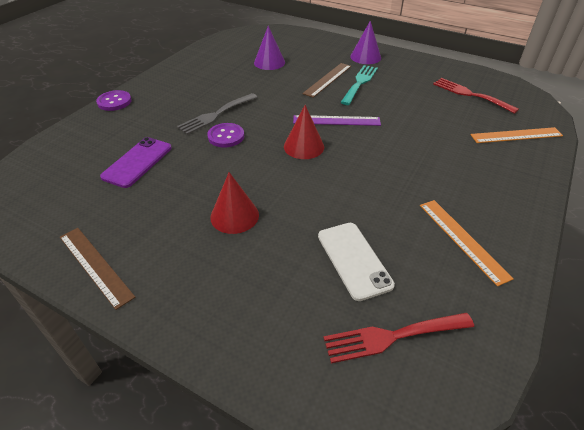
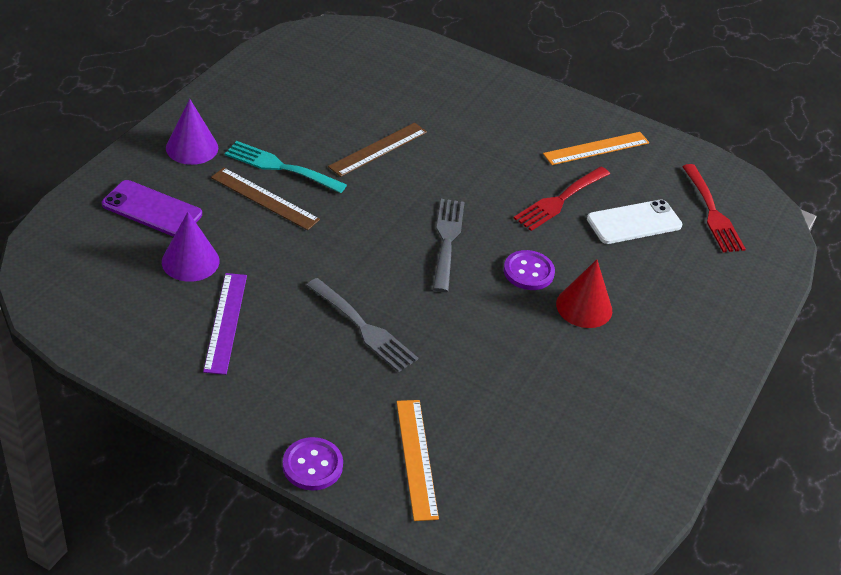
camera: 95 degrees left, 0 degrees up
brown ruler [60,228,135,310] -> brown ruler moved to [328,123,427,177]
purple phone [100,137,172,188] -> purple phone moved to [102,180,202,237]
purple button [207,123,244,148] -> purple button moved to [504,250,555,290]
red cone [284,105,324,159] -> grey fork [433,199,465,292]
purple ruler [293,115,381,126] -> purple ruler moved to [203,273,247,375]
red fork [433,78,519,114] -> red fork moved to [514,167,610,231]
orange ruler [471,127,563,143] -> orange ruler moved to [397,400,439,521]

